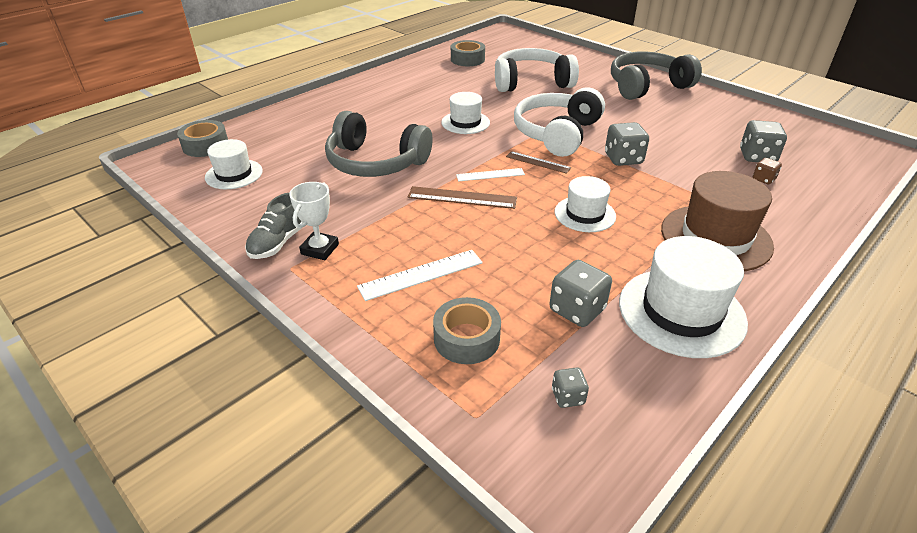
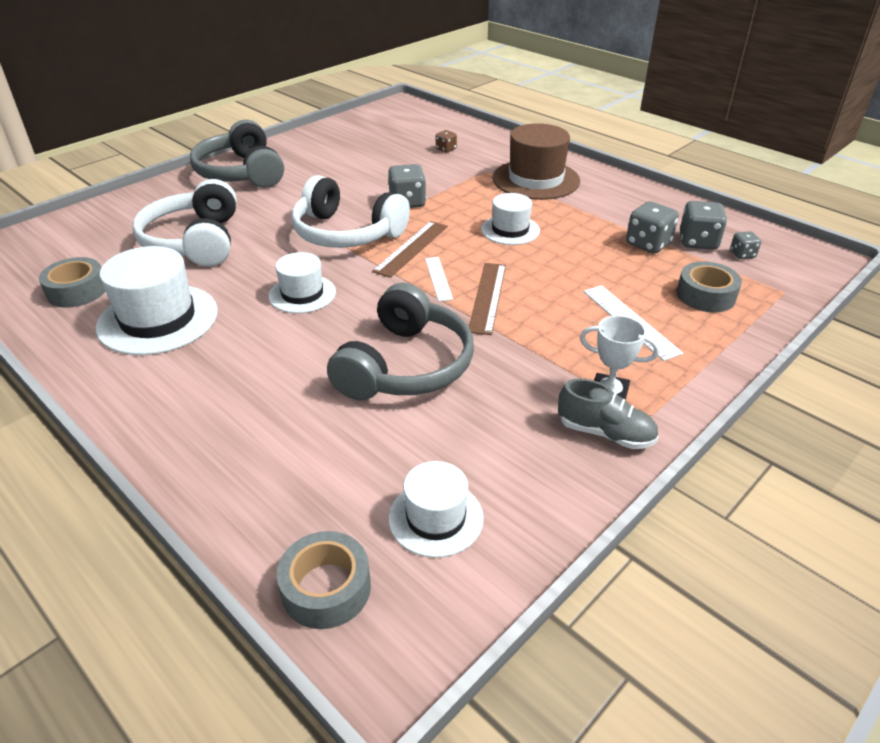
camera: 90 degrees left, 0 degrees up
brown ruler [506,151,571,174] -> brown ruler [372,221,448,278], size x1.51
white hat [619,236,748,358] -> white hat moved to [96,246,218,355]
grey dice [740,120,787,162] -> grey dice moved to [680,201,727,250]

